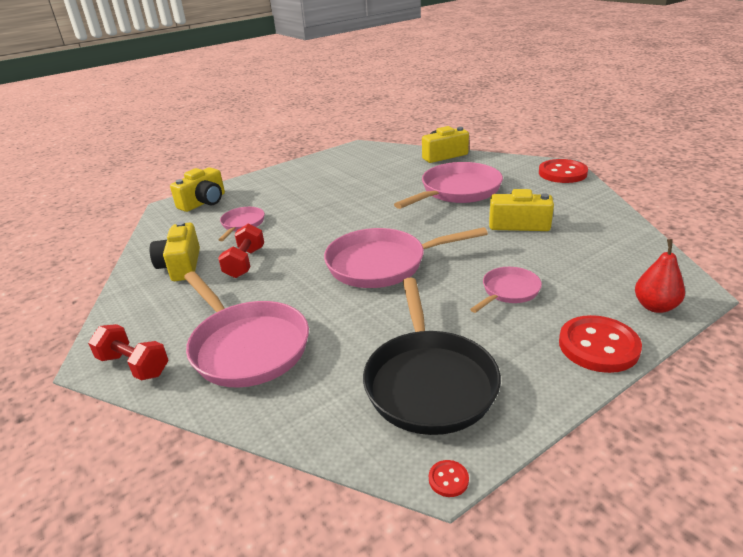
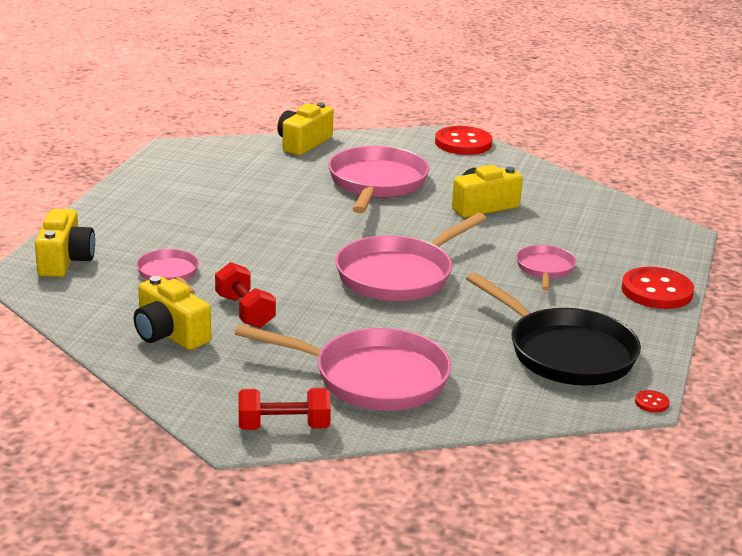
camera: 40 degrees left, 5 degrees down
red pear [635,239,685,313] -> none

